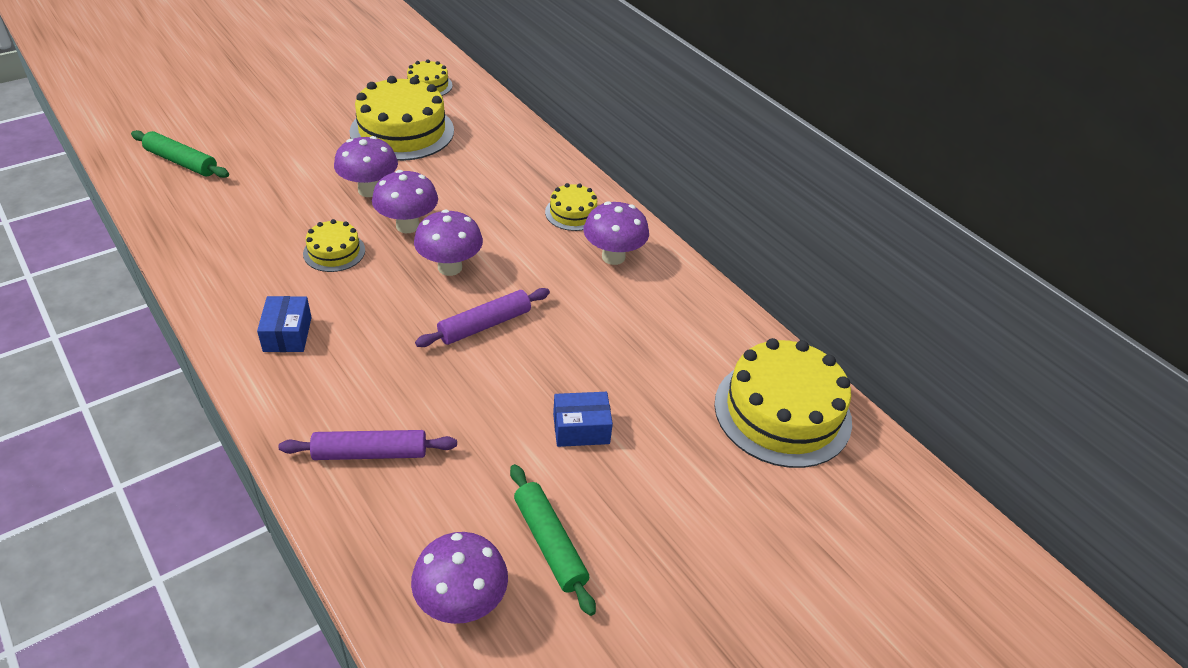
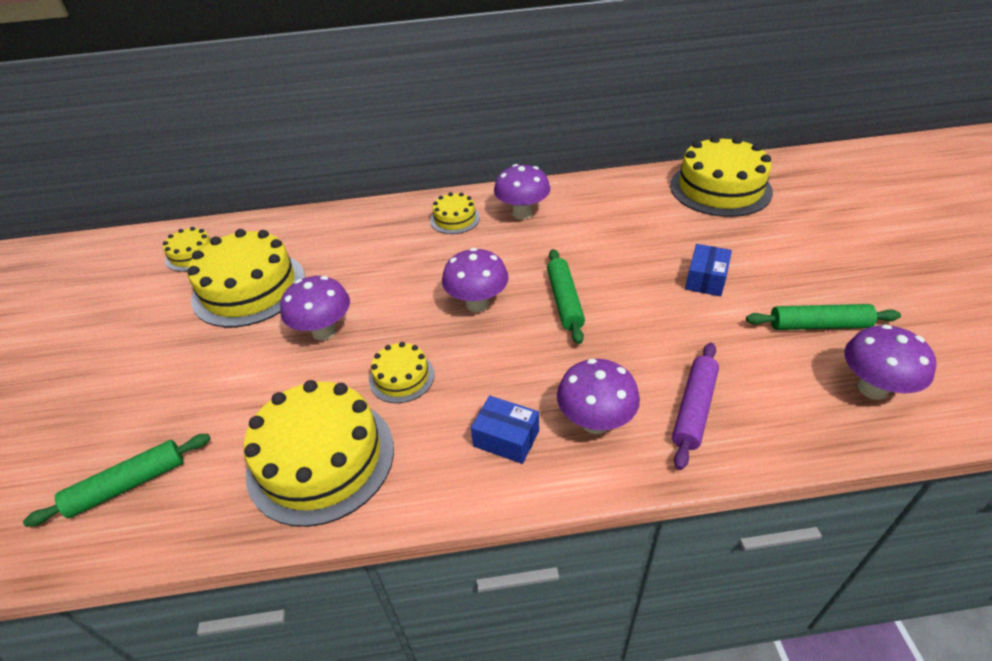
camera: 55 degrees left, 0 degrees up
purple mushroom [372,170,438,233] -> purple mushroom moved to [557,359,640,434]
purple rolling pin [415,288,550,347] -> green rolling pin [547,249,585,344]
none -> yellow cake [244,380,394,527]

